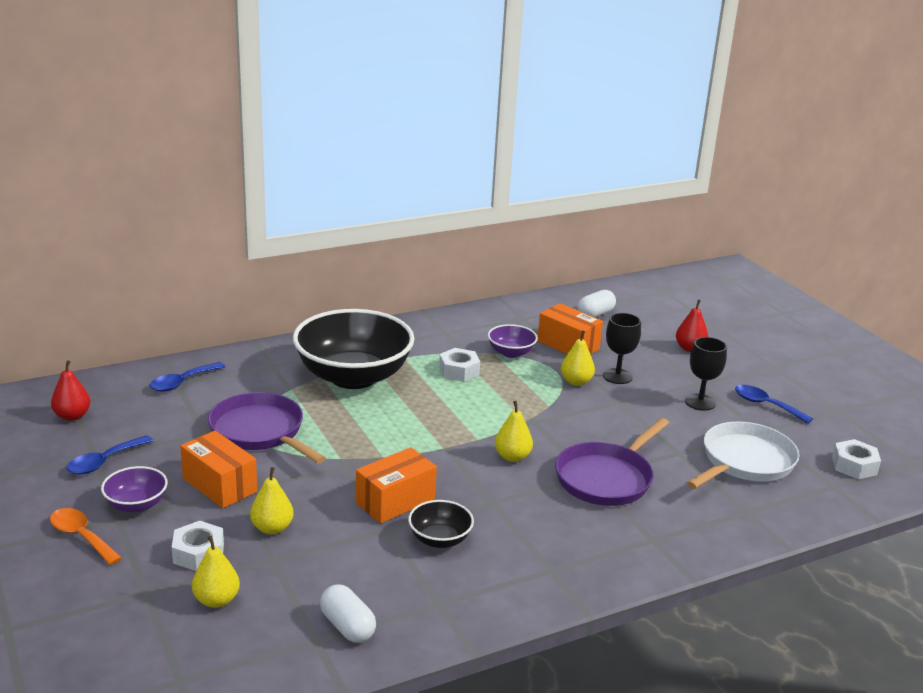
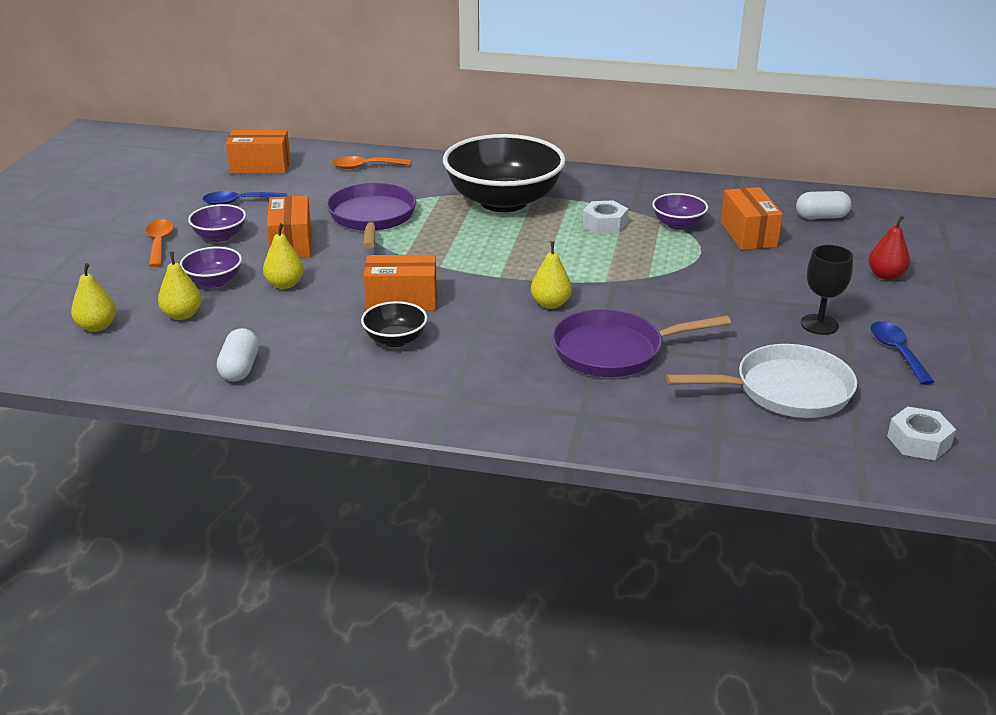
camera: 40 degrees right, 5 degrees up
red pear [51,360,91,421] -> orange box [226,130,290,174]
blue spoon [150,362,225,392] -> orange spoon [332,156,411,169]
white nut [172,521,224,571] -> purple bowl [180,247,242,288]
yellow pear [561,330,595,386] -> yellow pear moved to [71,263,116,332]
black goblet [603,313,641,384] -> none

